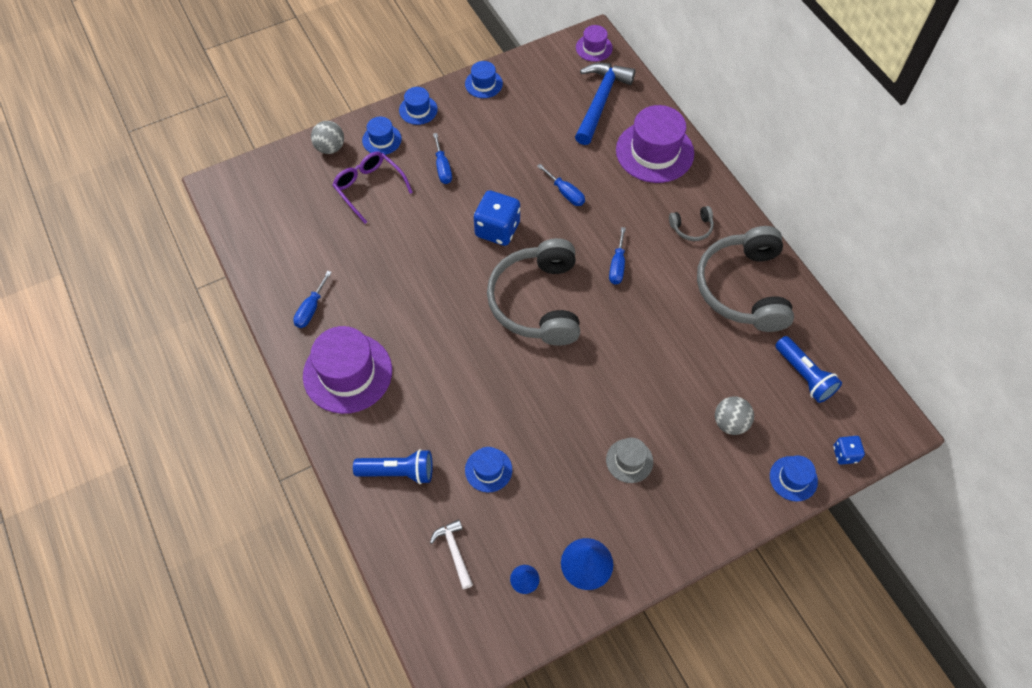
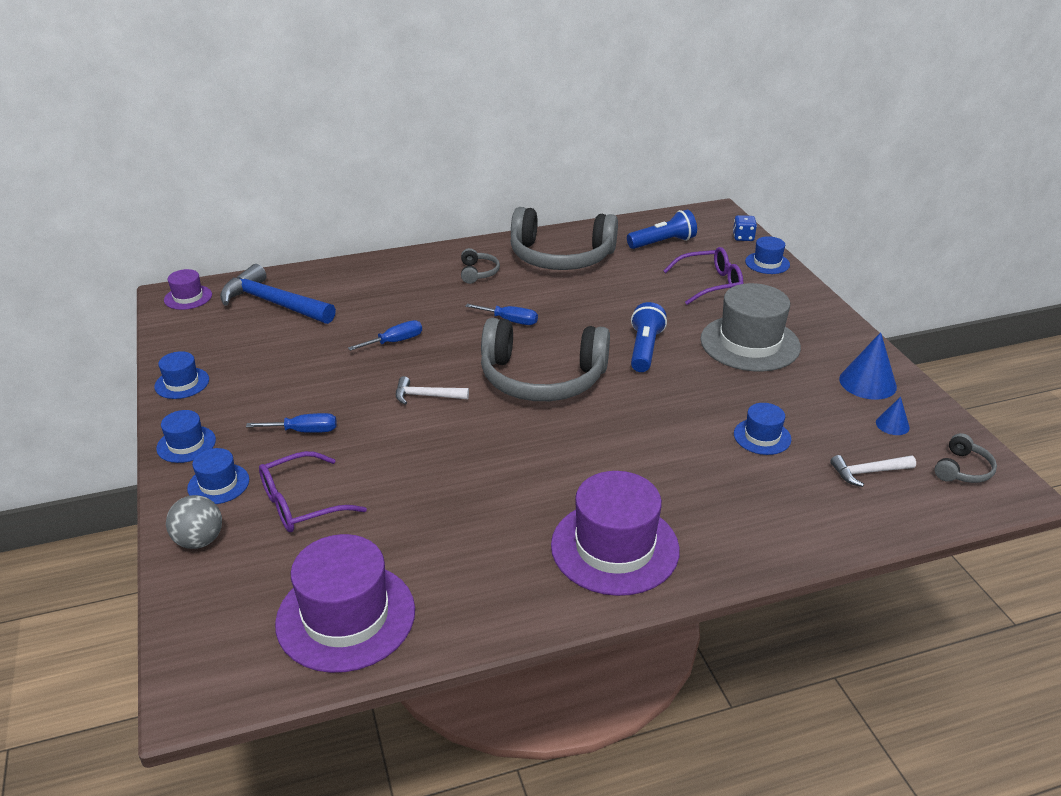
camera: 80 degrees left, 25 degrees down
blue screwdriver [293,271,332,328] -> none
blue flashlight [353,449,433,484] -> blue flashlight moved to [631,302,667,372]
blue dice [474,190,520,246] -> white hammer [396,376,469,405]
grey hat [606,438,653,483] -> grey hat [700,283,801,372], size x1.98
purple hat [616,105,694,183] -> purple hat moved to [275,534,415,673]
grey ball [715,396,754,435] -> purple glasses [663,247,743,305]
none -> grey headphones [934,433,997,483]

